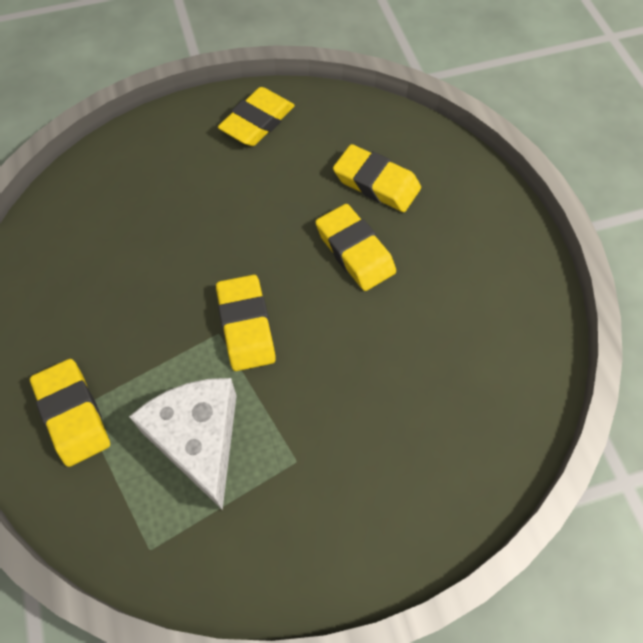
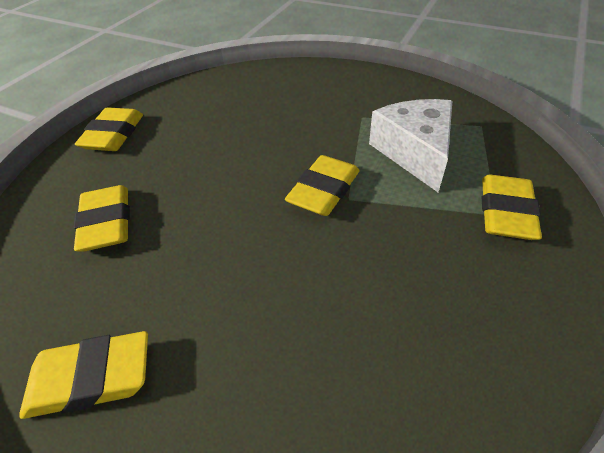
camera: 135 degrees left, 15 degrees down
white cheese [129,378,237,510] -> white cheese turned 150 degrees clockwise [369,99,452,192]
yellow eraser [315,204,396,291] -> yellow eraser moved to [75,107,143,151]

